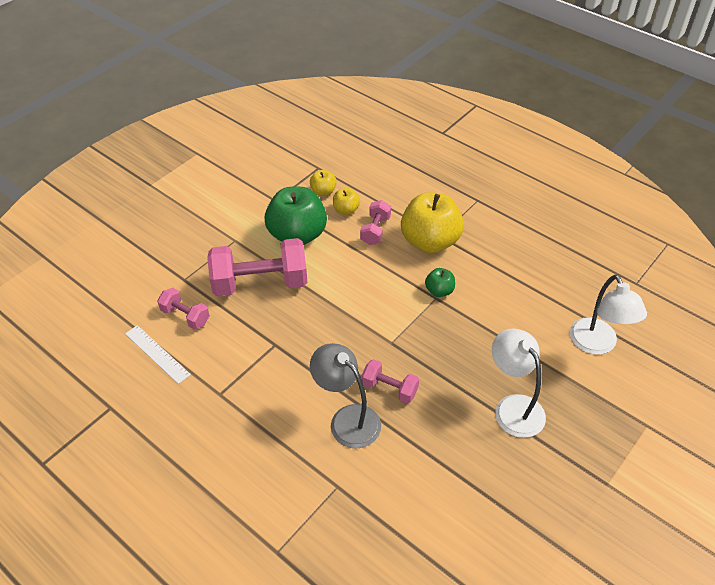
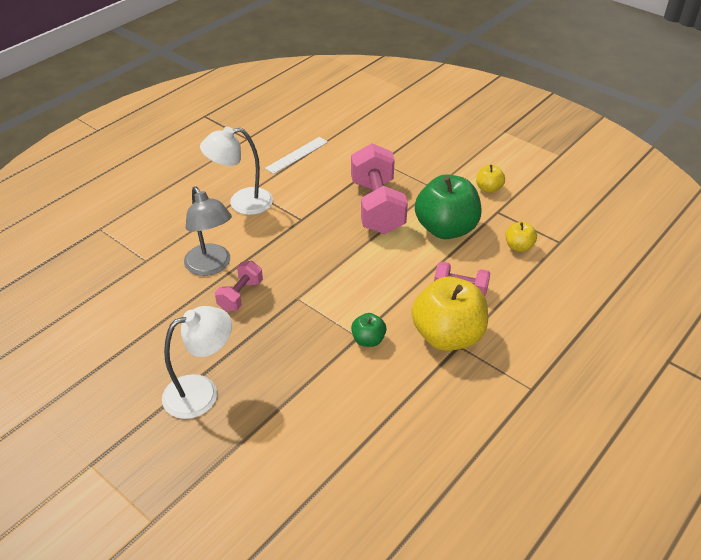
camera: 90 degrees right, 5 degrees down
pink dumbbell [157,288,210,330] -> none
grey lamp [310,343,381,449] -> grey lamp turned 105 degrees clockwise [184,186,232,276]
yellow apple [333,188,360,215] -> yellow apple moved to [476,165,505,193]
white lamp [570,274,647,355] -> white lamp moved to [200,127,273,215]

